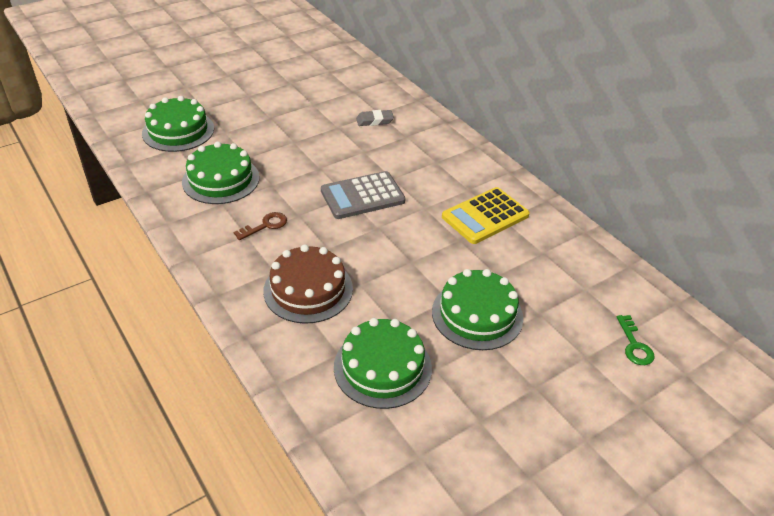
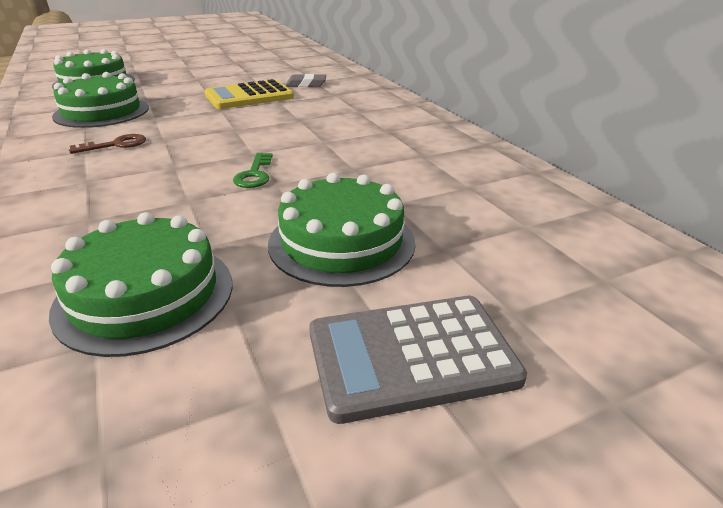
camera: 10 degrees right, 10 degrees down
brown cake [263,244,353,324] -> none
grey calculator [321,171,406,219] -> grey calculator moved to [309,296,527,424]
yellow calculator [442,187,530,244] -> yellow calculator moved to [204,79,294,109]
green key [617,315,655,365] -> green key moved to [233,153,273,188]

